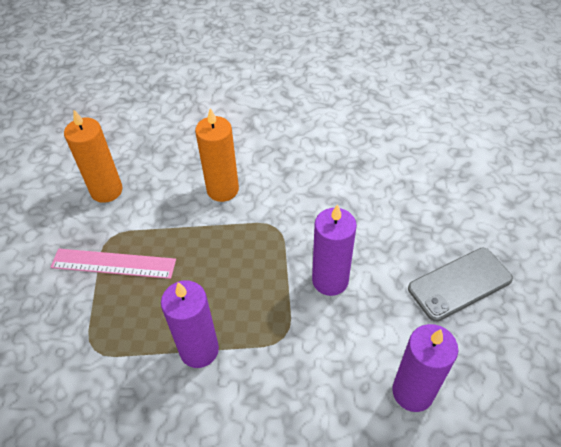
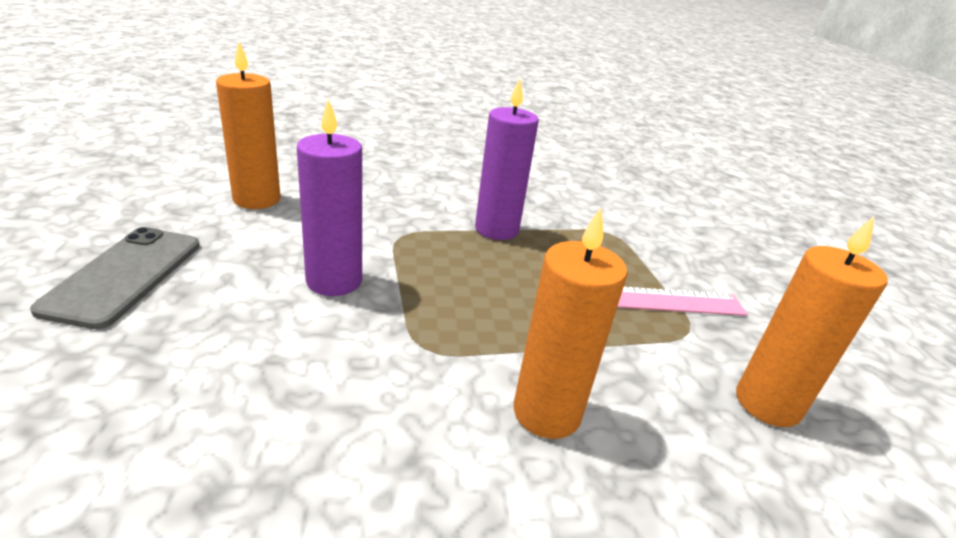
camera: 165 degrees right, 20 degrees down
purple candle [392,324,458,412] -> orange candle [216,42,281,209]
grey phone [408,248,513,322] -> grey phone turned 45 degrees counterclockwise [30,227,200,329]

